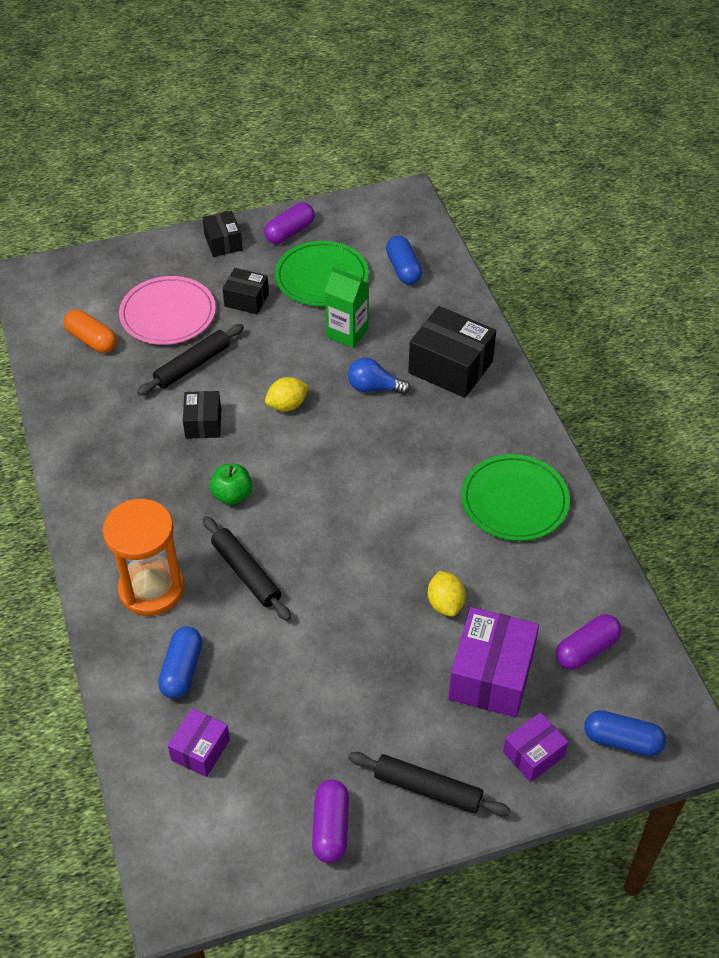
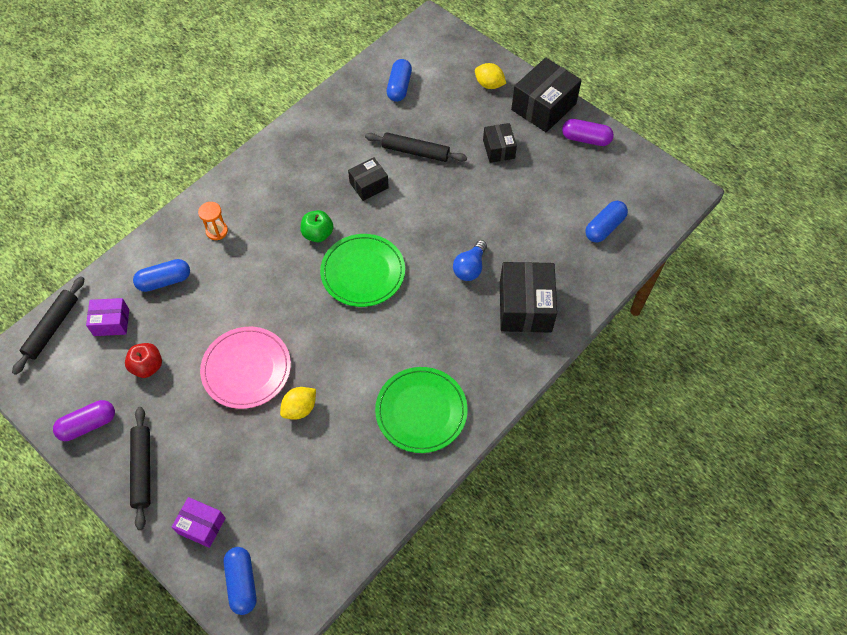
camera: 60 degrees right, 10 degrees up
orange capsule [64,309,117,353] -> blue capsule [387,59,412,102]
orange hourglass [103,499,184,616] -> orange hourglass [198,202,228,240], size x0.46
pink plate [119,276,216,345] -> pink plate moved to [200,327,291,409]
black box [202,211,243,257] -> black box [511,58,582,132], size x1.75
black rolling pin [203,516,291,621] -> black rolling pin moved to [12,276,84,375]
yellow lemon [265,377,309,411] -> yellow lemon moved to [475,63,506,89]
green plate [275,241,369,306] -> green plate moved to [320,234,405,307]
green carton [325,266,369,348] -> none
blue light bulb [348,357,410,395] -> blue light bulb turned 135 degrees counterclockwise [453,240,487,281]
purple box [448,607,539,718] -> none
purple capsule [556,614,622,670] -> none
none -> red apple [125,343,162,378]

